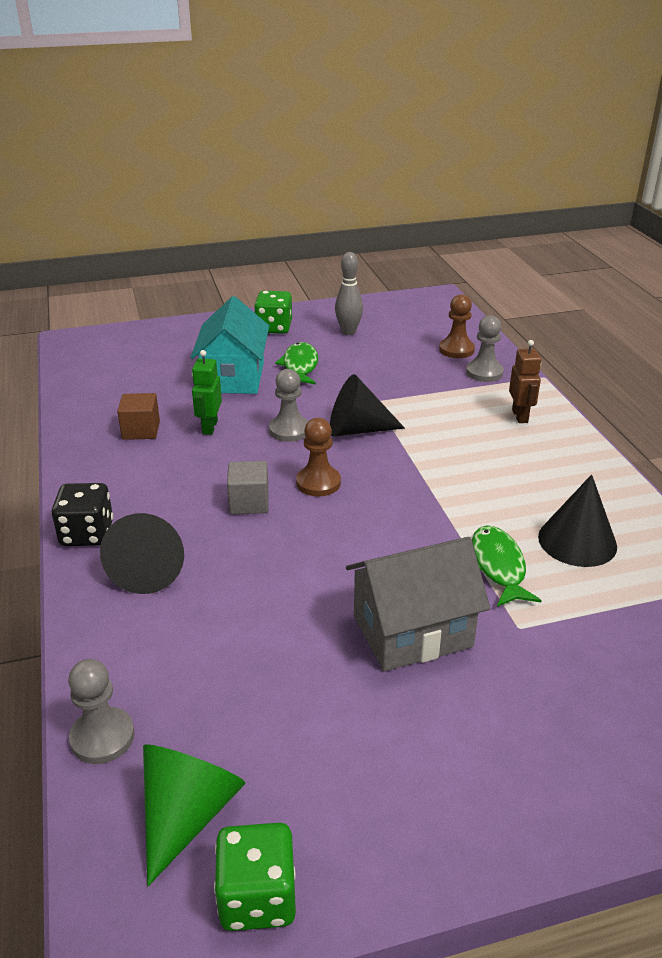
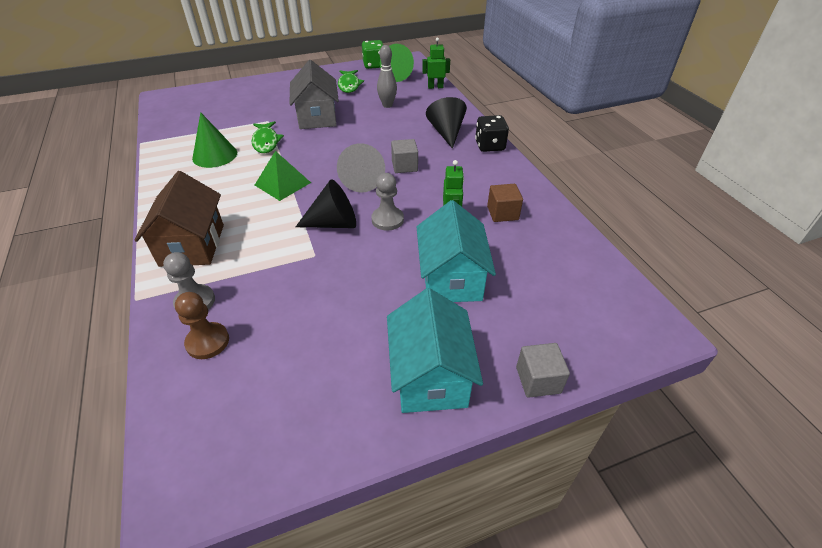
camera: 175 degrees right, 10 degrees up
grey pawn [68,659,135,764] -> green robot [422,37,450,89]
green dice [254,291,292,334] -> turquoise house [387,288,483,413]
green fish [275,342,318,385] -> green fish moved to [338,70,364,93]
brown pawn [296,418,341,496] -> grey cone [337,143,385,192]
grey bowling pin [335,252,363,335] -> grey bowling pin moved to [377,45,397,108]
grey house [346,537,490,671] -> grey house turned 75 degrees counterclockwise [289,60,339,129]
brown robot [509,340,541,423] -> brown house [134,171,224,267]
black cone [538,474,617,567] -> green cone [192,112,237,168]
none -> green pyramid [255,151,311,201]
none -> grey cube [516,343,570,398]

